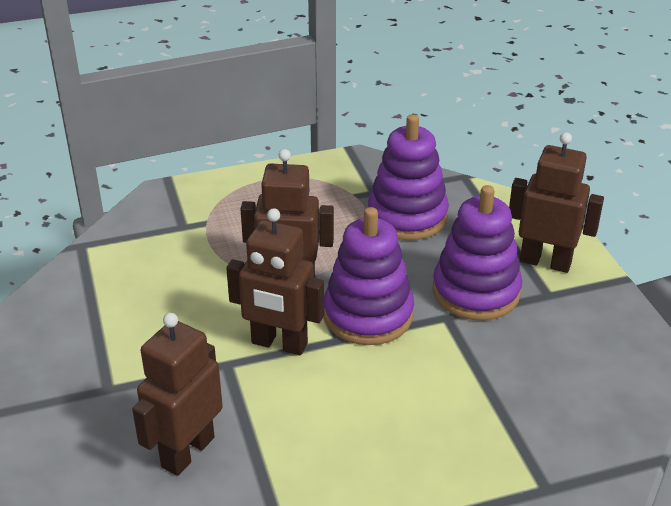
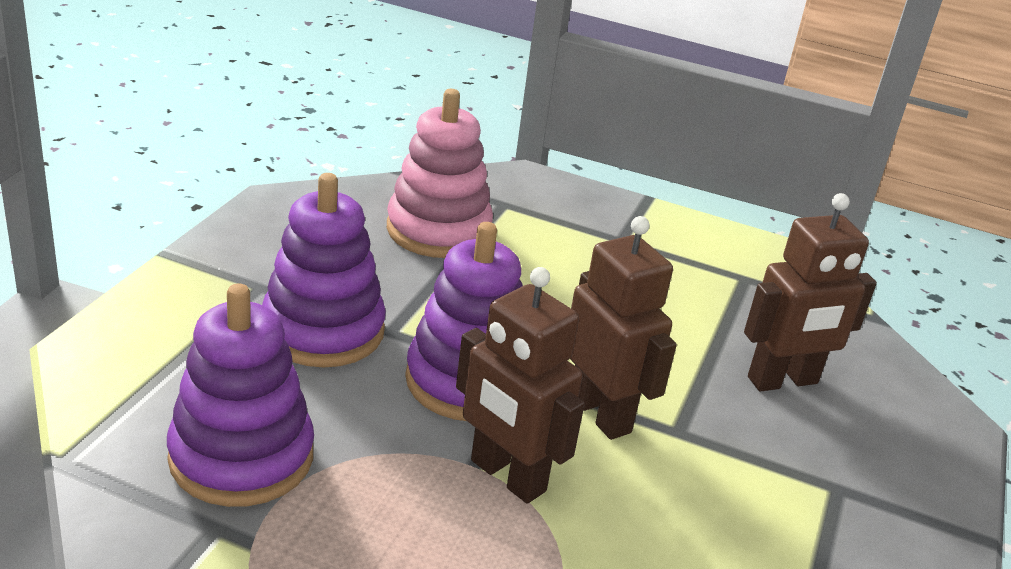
camera: 145 degrees left, 5 degrees down
brown robot [509,132,604,273] -> none
none -> pink stacking toy [387,89,493,258]

